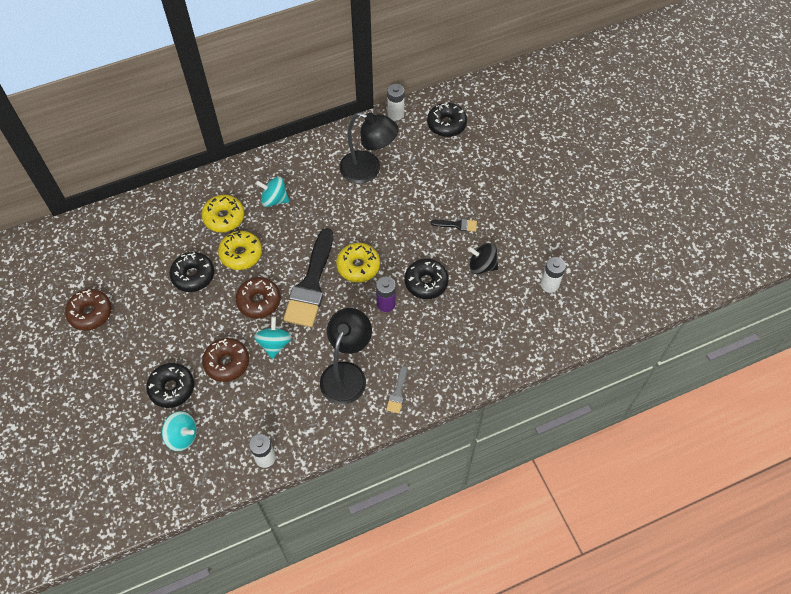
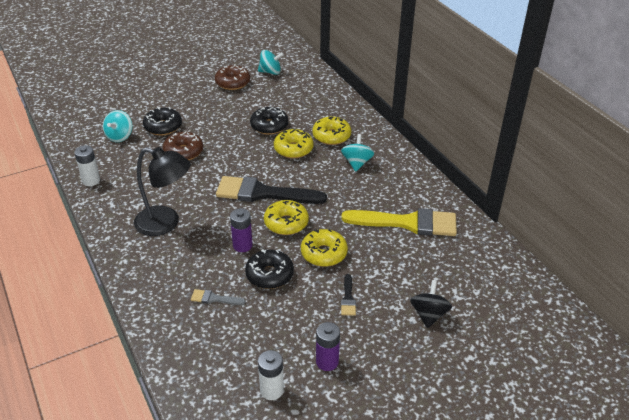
camera: 85 degrees right, 20 degrees down
brown donut [236,277,281,318] -> none
turquoise spinning top [254,316,292,359] -> turquoise spinning top moved to [258,50,284,75]
black lamp [340,112,399,184] -> yellow brush [341,208,457,236]
grey brush [386,366,407,413] -> grey brush moved to [191,289,245,305]
white battery [387,84,405,120] -> none
black donut [427,102,467,137] -> none
black spinning top [467,243,498,274] -> black spinning top moved to [410,280,452,328]
none -> yellow donut [301,229,348,267]
none -> purple battery [316,322,340,371]

